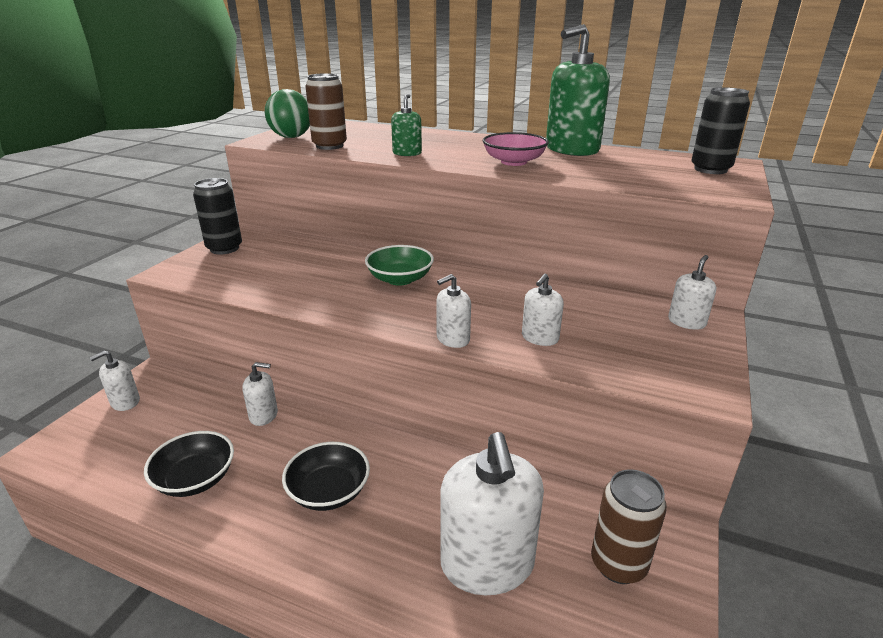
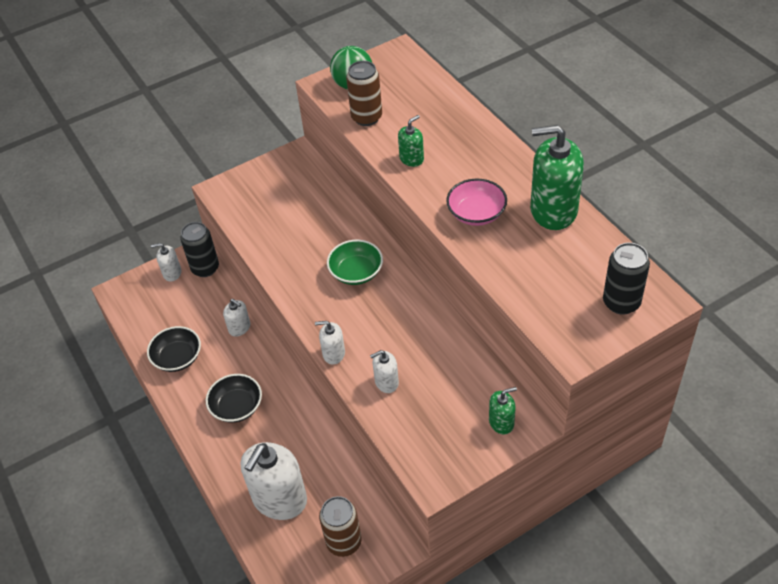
camera: 40 degrees right, 20 degrees up
black can [193,178,242,254] -> black can moved to [180,222,219,277]
white soap dispenser [668,255,716,330] -> green soap dispenser [489,387,517,434]

